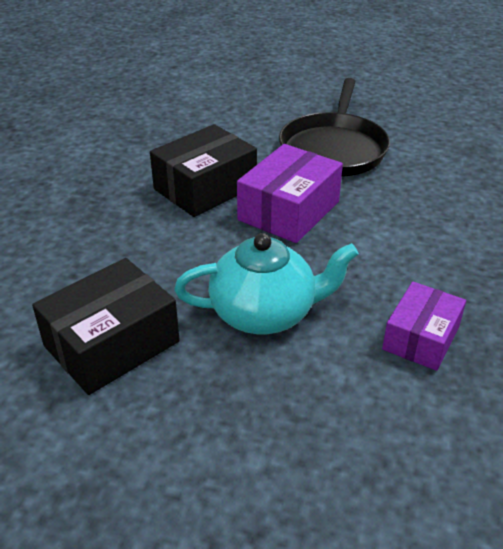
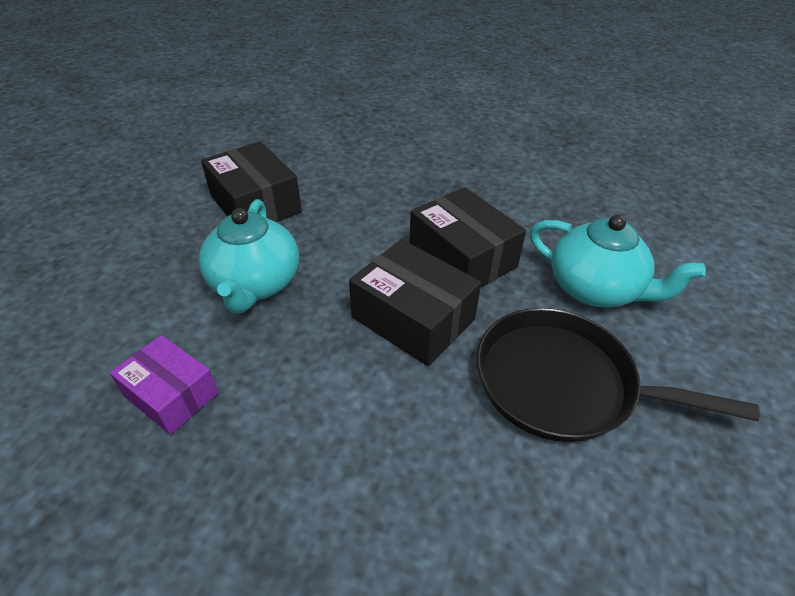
camera: 95 degrees right, 5 degrees up
purple box [237,144,343,243] -> black box [349,239,481,366]
none -> turquoise teapot [530,214,706,307]

